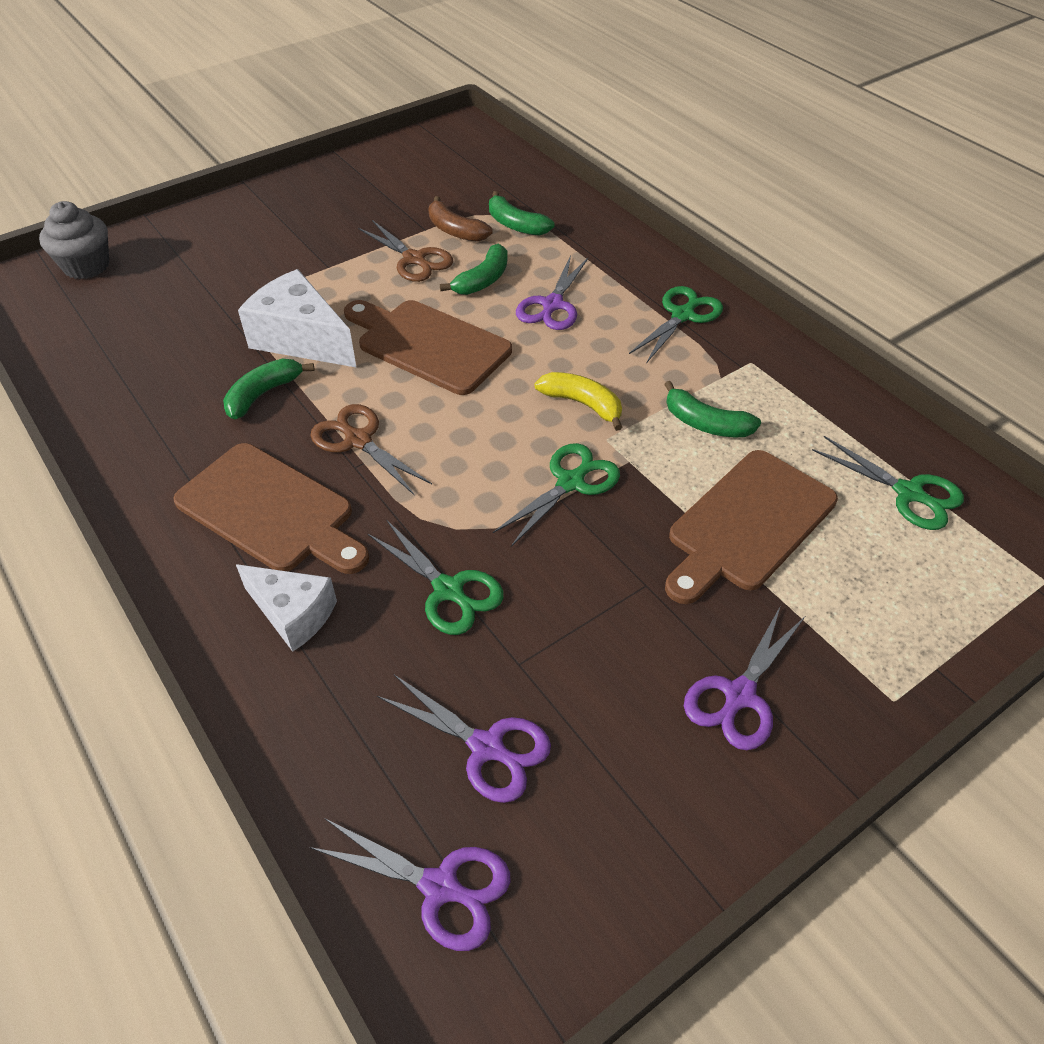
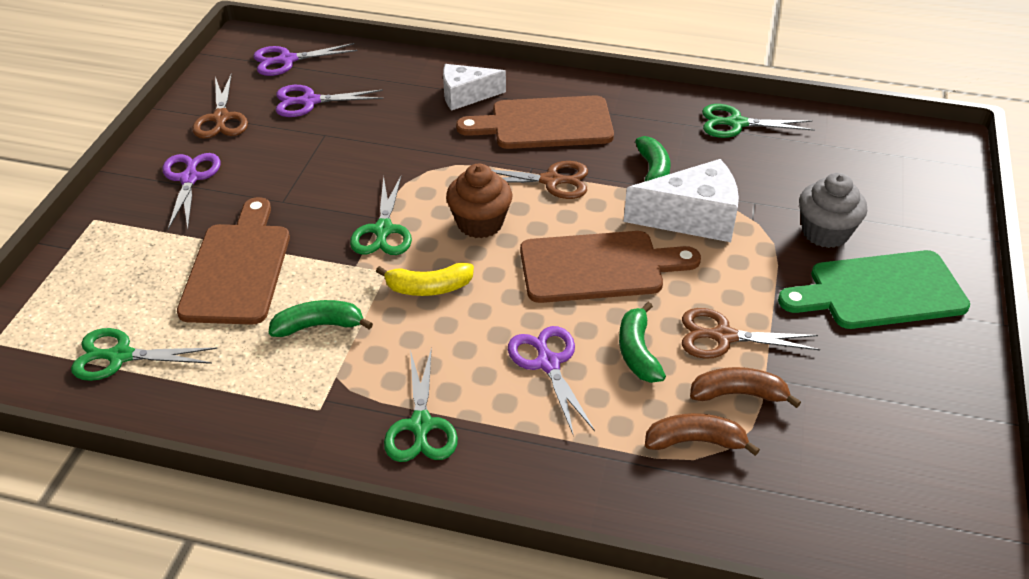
camera: 140 degrees right, 5 degrees down
grey cupcake [39,201,109,279] -> grey cupcake moved to [799,173,867,248]
green scissors [368,519,504,635] -> green scissors moved to [702,104,815,138]
green banana [489,191,555,236] -> brown banana [645,413,760,456]
none -> brown scissors [192,74,248,139]
none -> brown cupcake [446,164,512,238]
none -> green cutting board [778,250,970,329]

